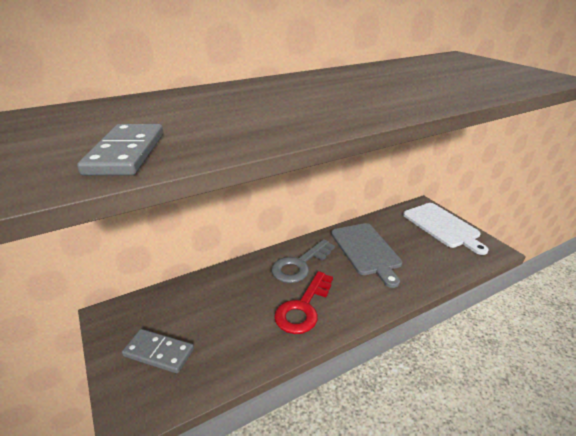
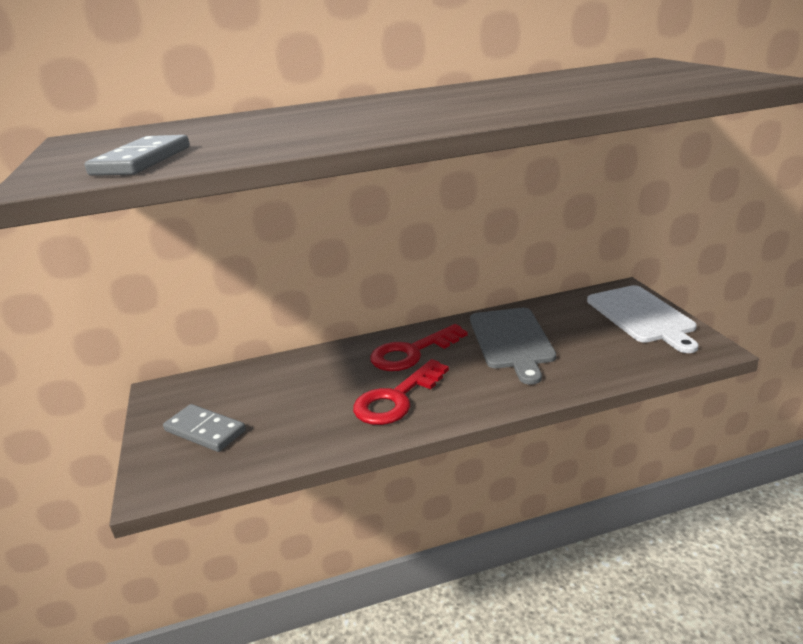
camera: 15 degrees right, 5 degrees down
grey key [271,239,335,283] -> red key [370,324,468,371]

